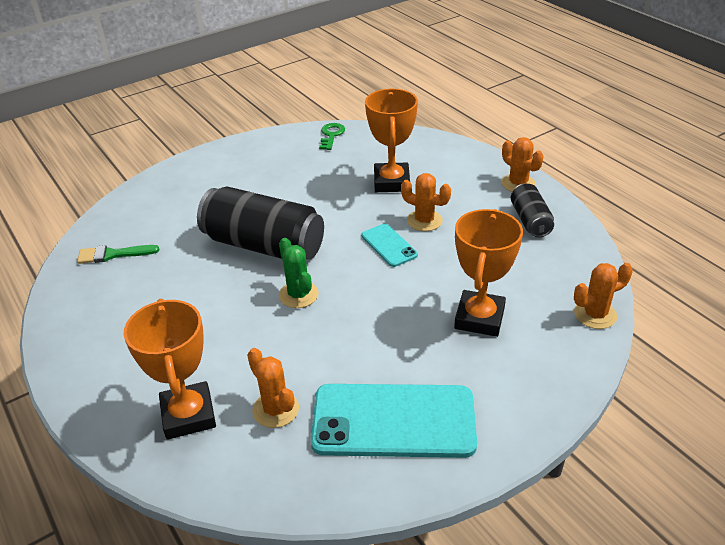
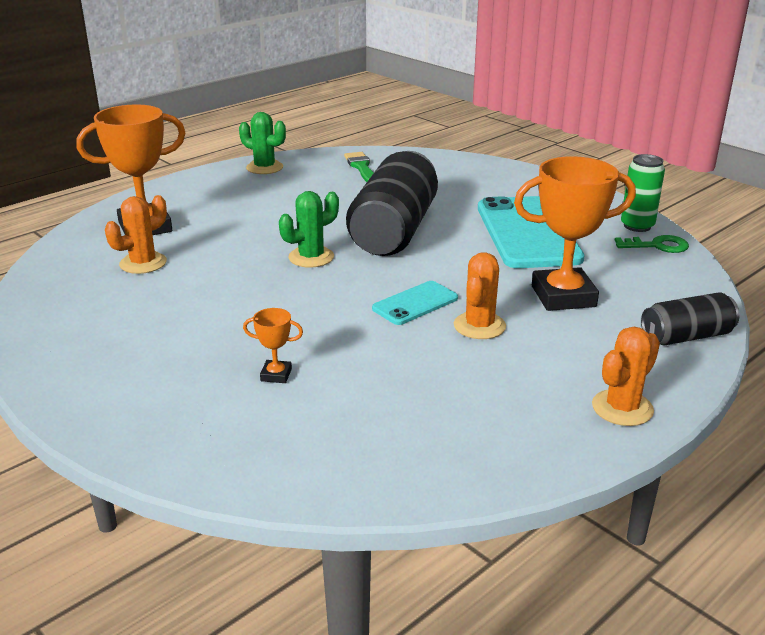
camera: 80 degrees right, 10 degrees down
turquoise phone [311,384,477,458] -> turquoise phone moved to [478,196,585,268]
orange trophy [454,209,523,337] -> orange trophy [243,308,303,383], size x0.44
black can [511,183,554,237] -> black can moved to [641,292,740,346]
orange cactus [574,263,633,329] -> none
none -> green cactus [239,112,286,174]
none -> green can [621,154,665,232]

